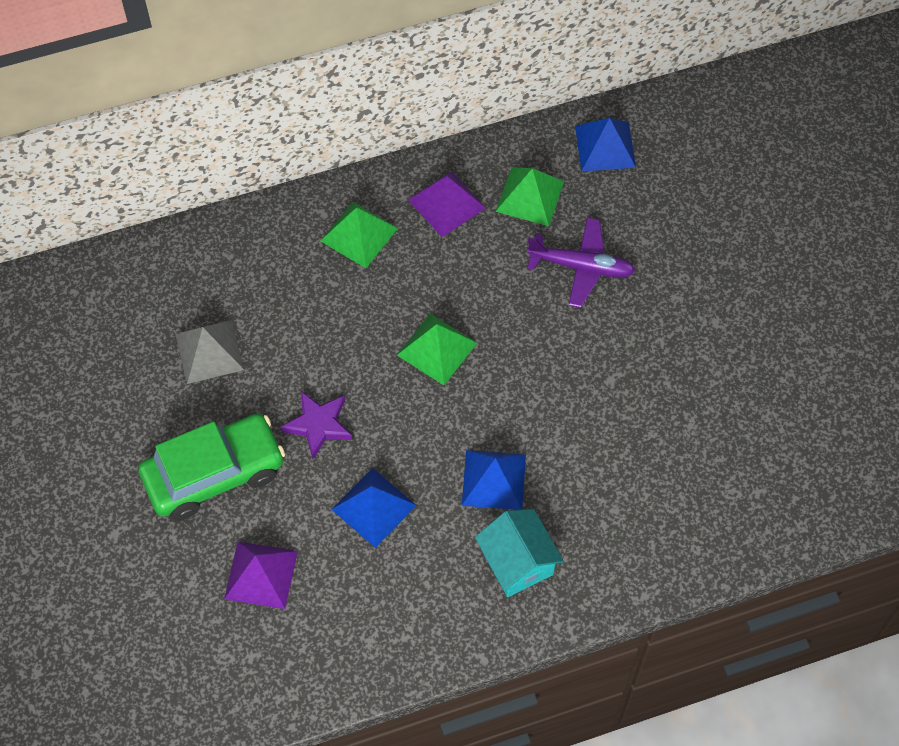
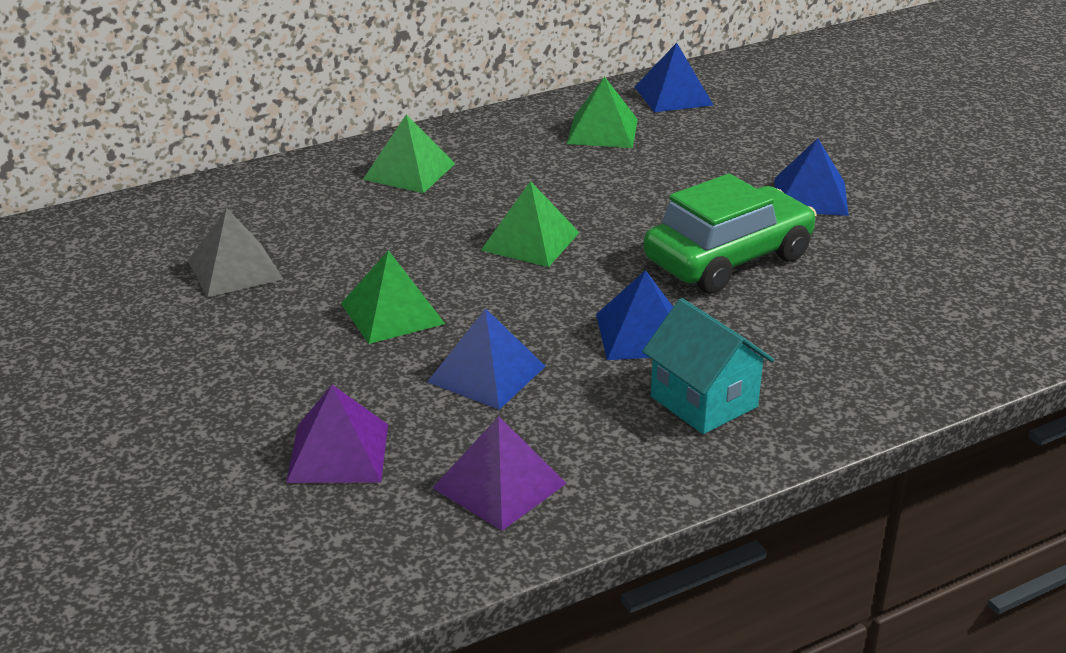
camera: 10 degrees left, 30 degrees down
green car [138,414,285,521] -> green car moved to [644,174,817,294]
purple star [280,391,352,459] -> green pyramid [341,250,445,344]
purple pyramid [408,171,486,237] -> purple pyramid moved to [433,416,567,531]
purple plane [527,218,635,308] -> none
none -> blue pyramid [775,138,849,216]

